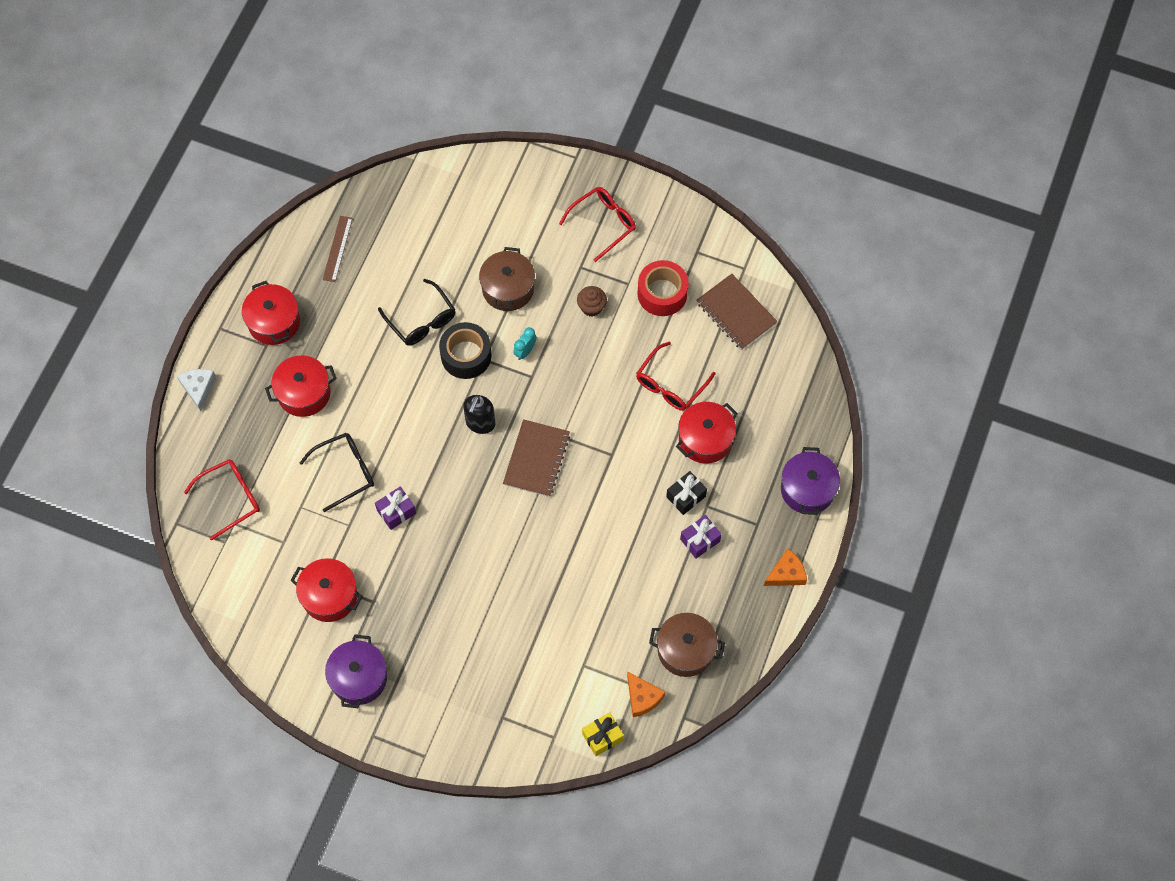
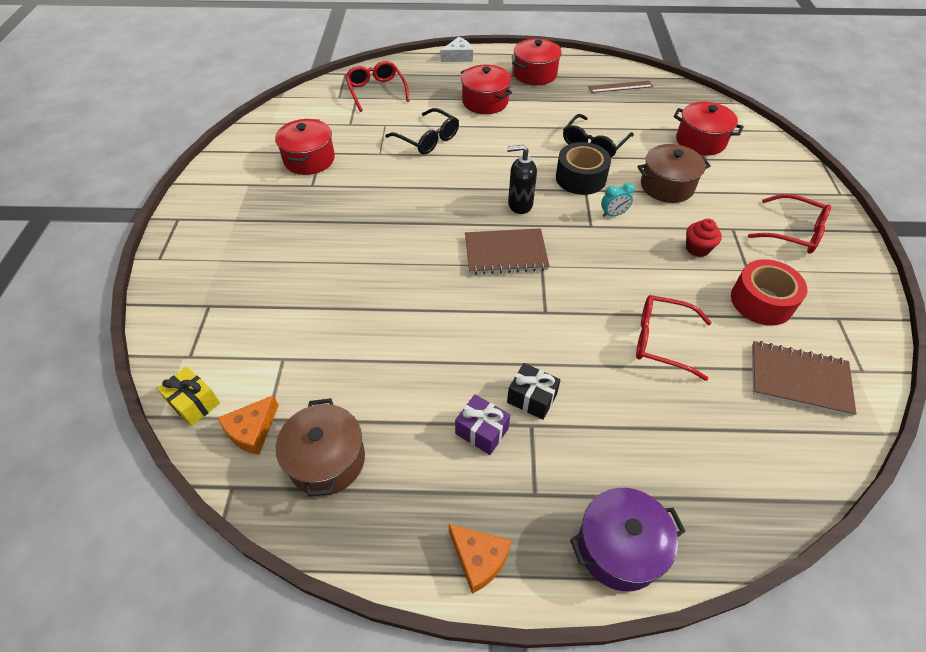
camera: 70 degrees right, 15 degrees down
red glasses [184,459,260,541] -> red glasses turned 150 degrees counterclockwise [345,61,410,112]
purple pot [325,634,387,708] -> none
purple gift [375,486,416,530] -> none
turquoise clock [513,327,537,360] -> turquoise clock turned 150 degrees clockwise [601,183,635,217]
brown cupcake [577,286,607,317] -> red cupcake [686,219,722,257]
red pot [676,402,738,464] -> red pot moved to [674,102,744,156]
brown notebook [696,274,778,350] -> brown notebook turned 75 degrees clockwise [752,341,856,417]

